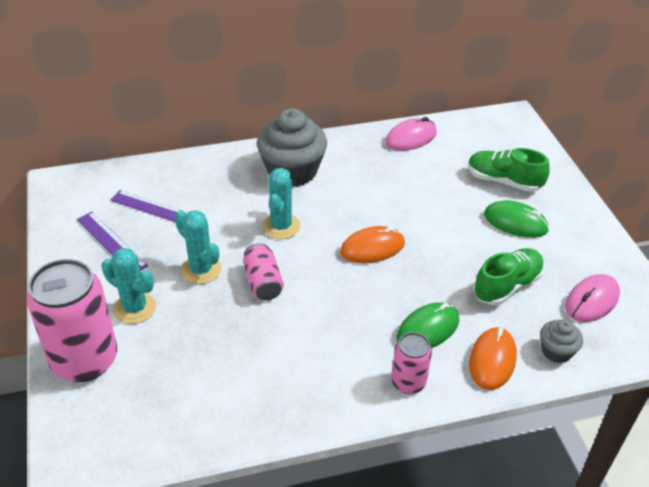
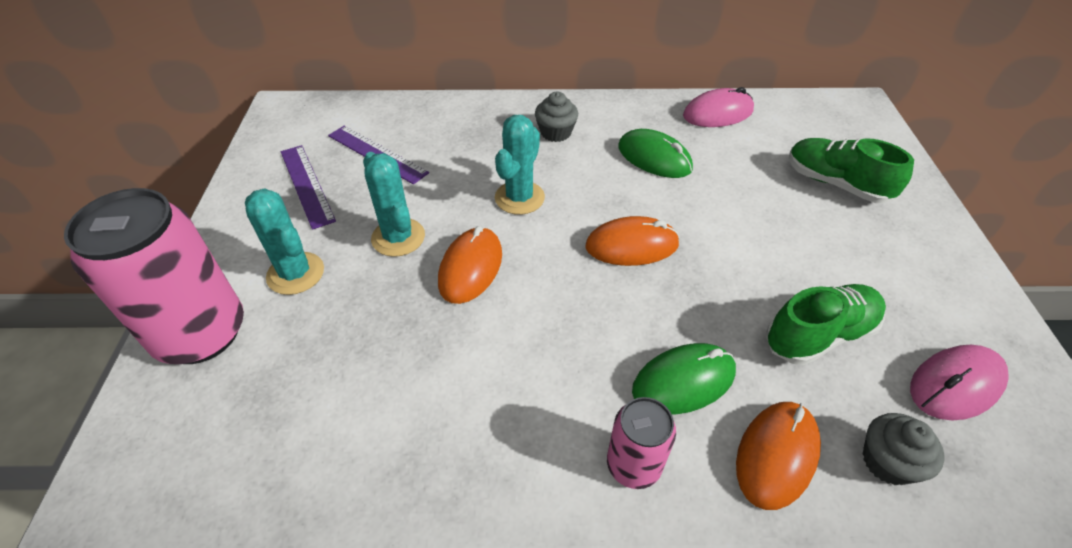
camera: 15 degrees right, 5 degrees up
pink can [243,243,284,301] -> orange mouse [438,226,502,304]
grey cupcake [257,108,327,187] -> grey cupcake [535,92,578,142], size x0.49
green mouse [484,201,549,238] -> green mouse moved to [618,129,693,178]

